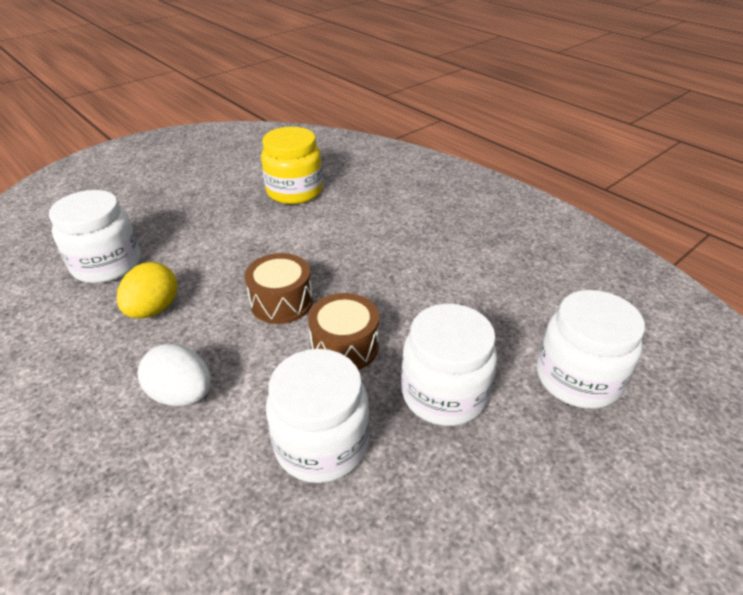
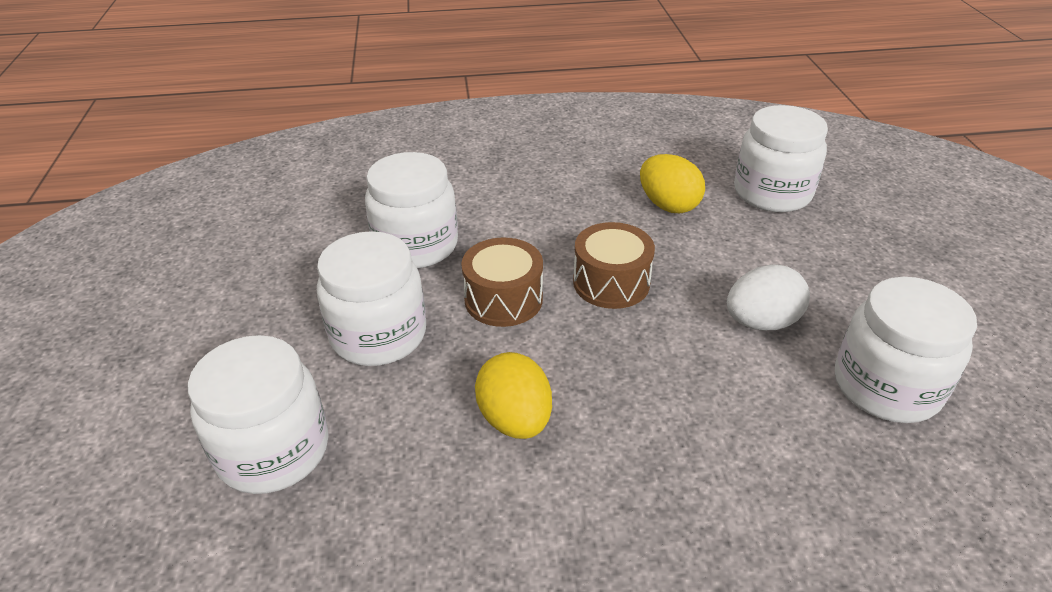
camera: 125 degrees right, 0 degrees up
white egg [137,344,211,406] -> white egg moved to [727,265,810,330]
yellow jar [261,127,322,204] -> white jar [835,277,977,423]
none -> yellow egg [475,352,552,439]

